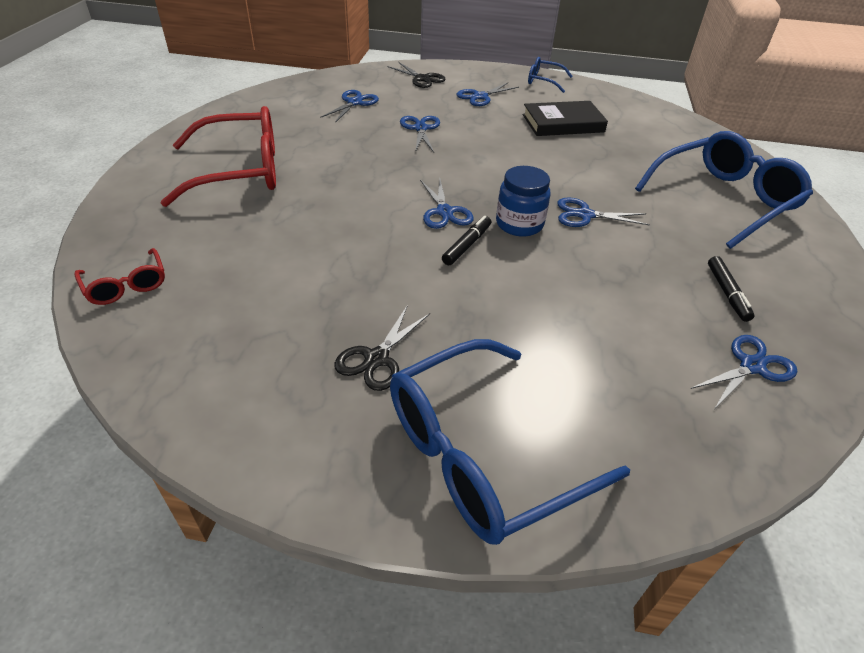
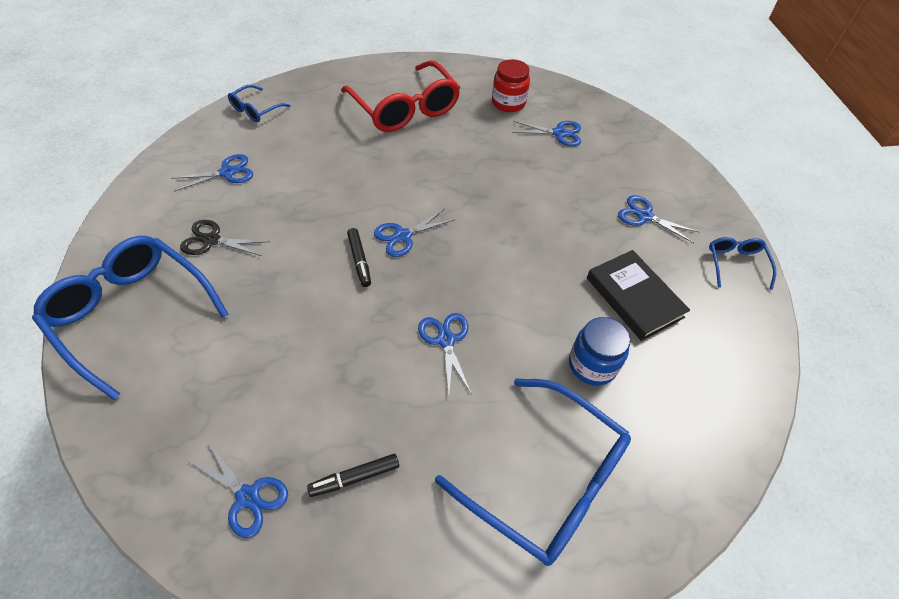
camera: 70 degrees right, 10 degrees up
red glasses [74,248,165,305] -> blue glasses [228,85,291,122]
black scissors [387,62,446,88] -> none
blue scissors [400,116,440,152] -> blue scissors moved to [171,154,253,191]
black marker [442,216,491,265] -> black marker turned 60 degrees clockwise [347,228,371,287]
blue jar [496,166,550,237] -> blue jar moved to [569,317,630,386]
none -> red jar [492,59,530,112]

